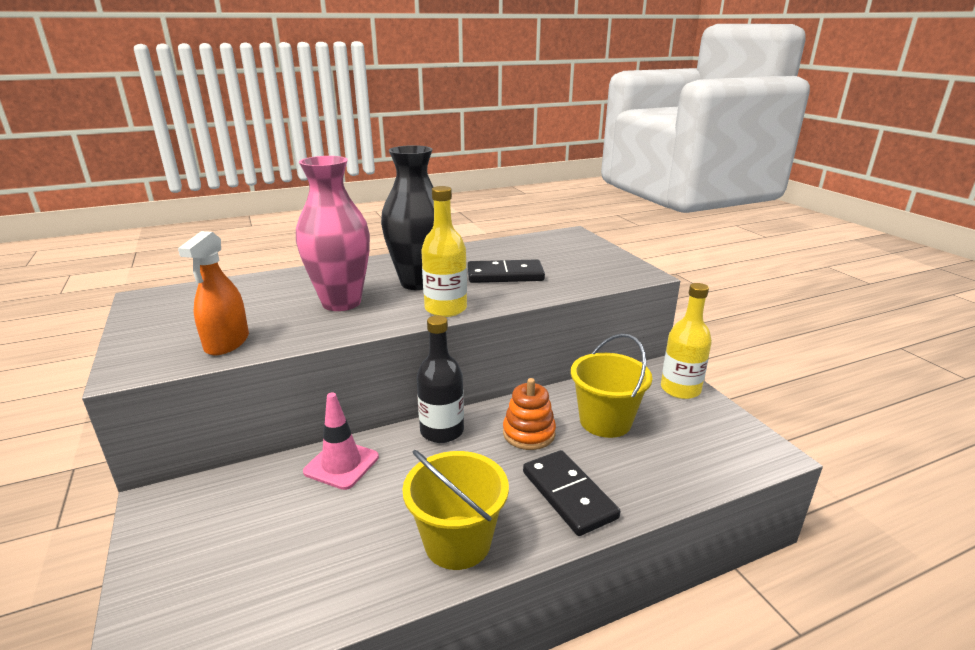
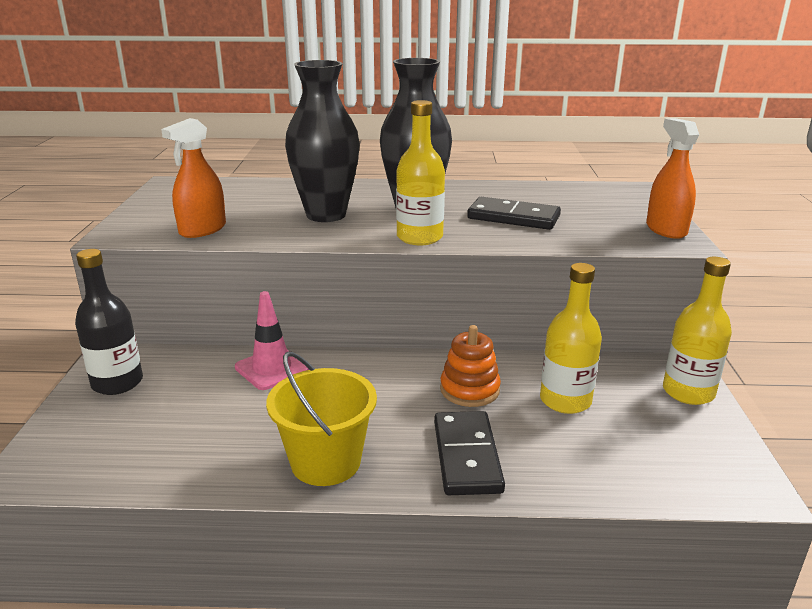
camera: 25 degrees right, 0 degrees up
pink vase [296,156,370,311] -> black vase [285,60,360,222]
black bottle [417,315,464,443] -> black bottle moved to [75,249,143,395]
yellow bucket [571,334,653,438] -> yellow bottle [540,263,602,414]
none -> orange spray bottle [646,118,699,239]

